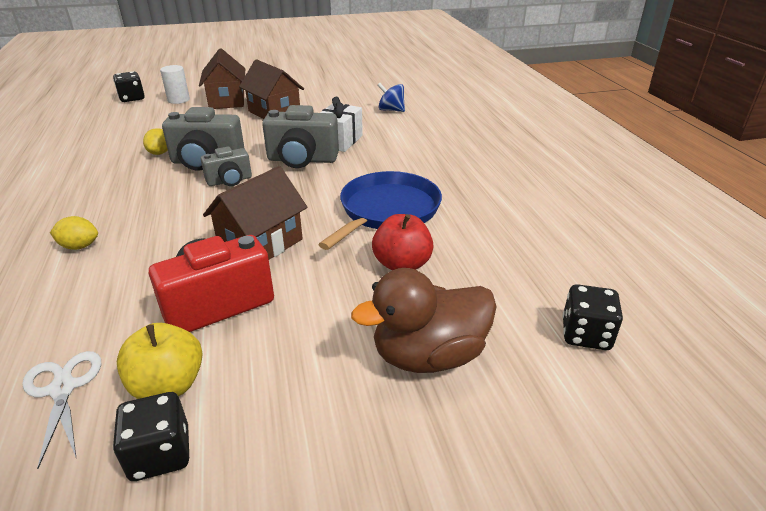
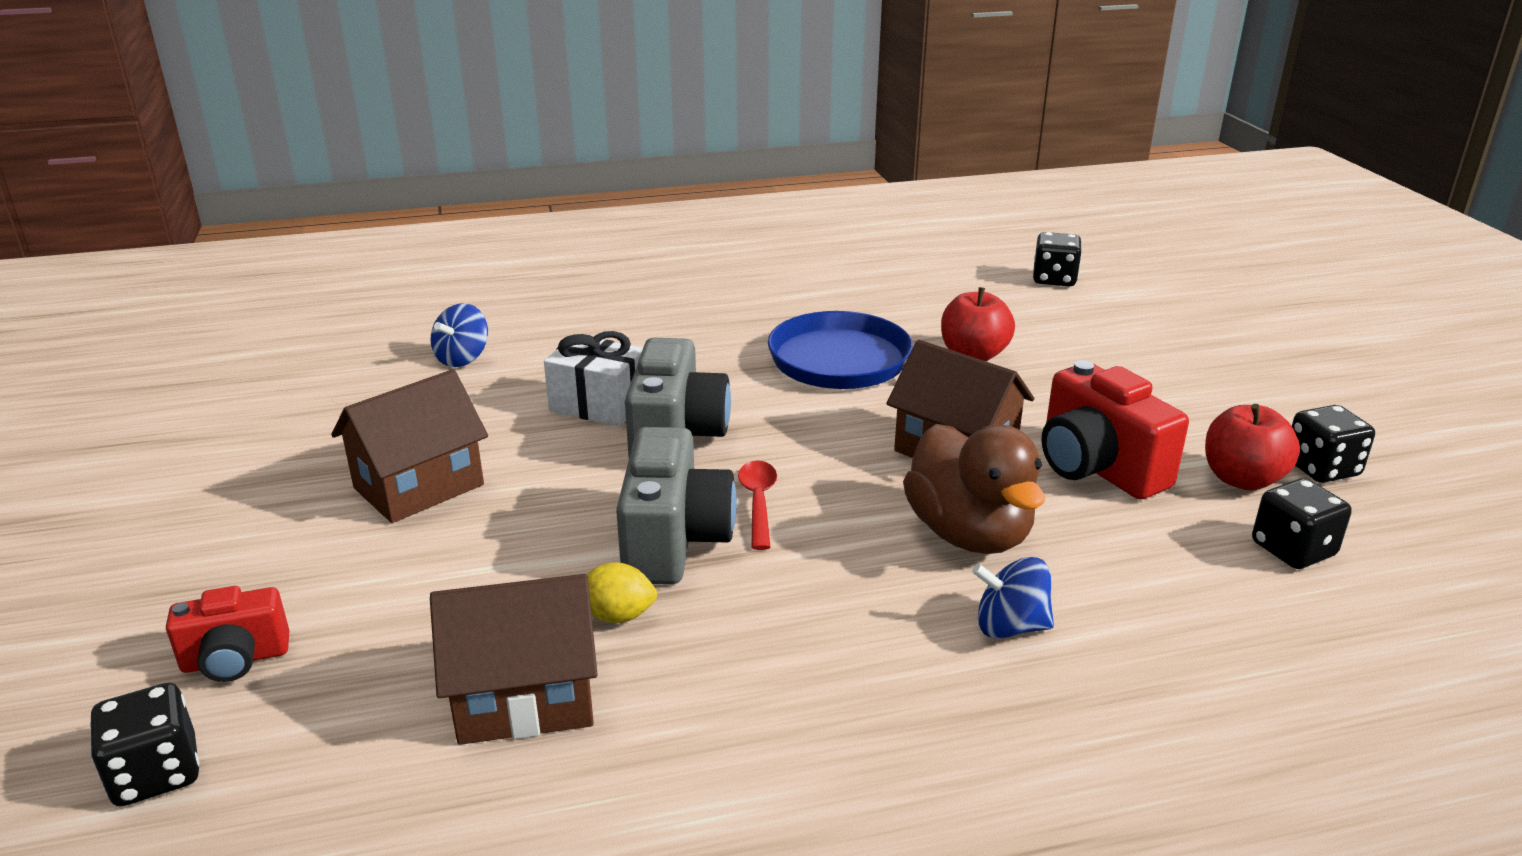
camera: 90 degrees left, 5 degrees down
white scissors [22,351,101,469] -> black dice [1252,478,1352,569]
yellow lemon [50,216,98,250] -> blue spinning top [972,557,1054,639]
yellow apple [117,323,202,399] -> red apple [1205,404,1300,491]
white cylinder [160,65,190,104] -> red camera [166,586,290,682]
brown house [199,48,245,109] -> brown house moved to [430,574,598,745]
grey camera [201,147,252,186] -> red spoon [738,461,777,550]
brown duck [351,268,497,373] -> brown duck moved to [903,424,1045,554]

